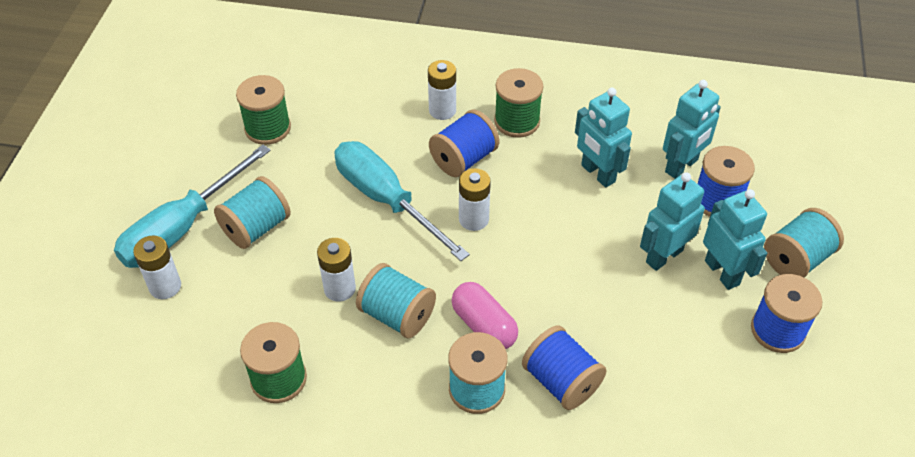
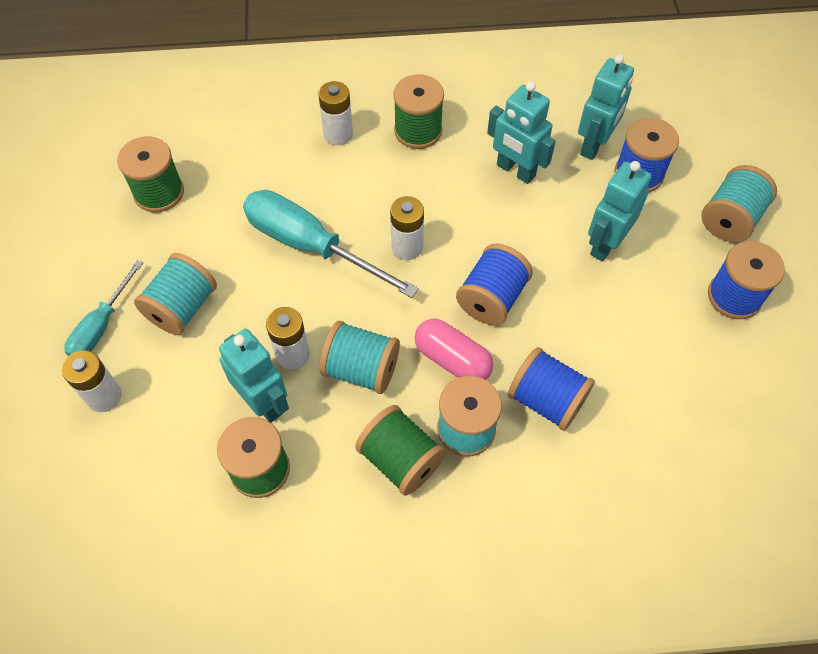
camera: 15 degrees left, 10 degrees up
turquoise screwdriver [114,145,271,268] -> turquoise screwdriver [64,260,143,356], size x0.58
blue spool [429,109,500,177] -> blue spool moved to [456,244,533,325]
turquoise robot [703,189,767,290] -> turquoise robot moved to [219,329,289,423]
none -> green spool [355,405,446,496]

